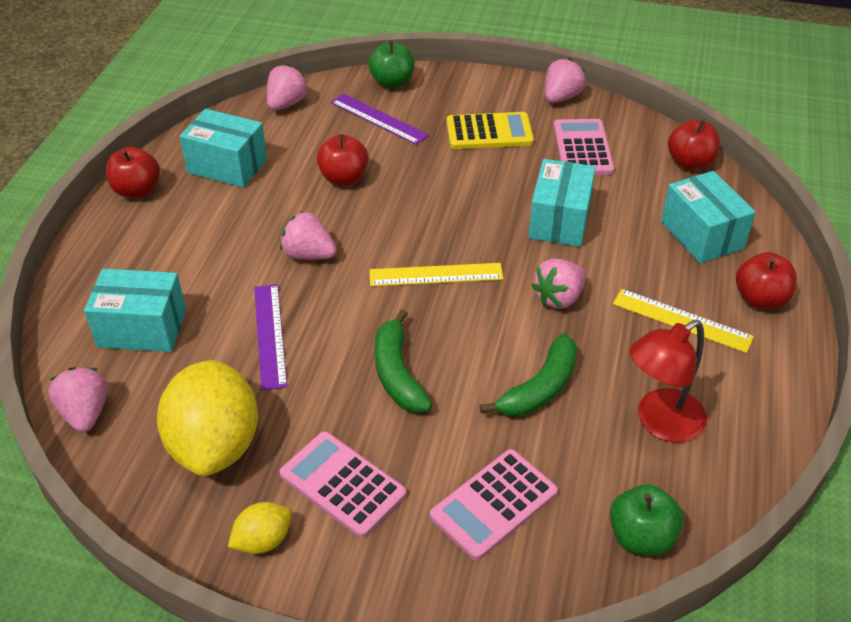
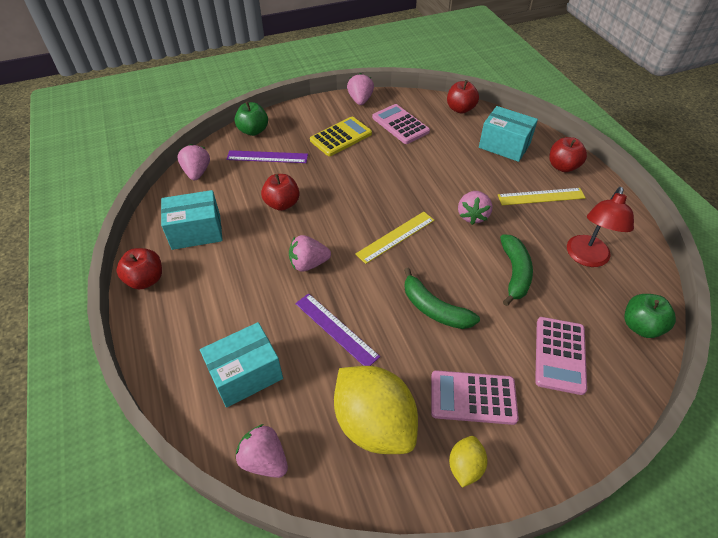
camera: 35 degrees left, 5 degrees up
turquoise box [529,159,596,247] -> none

